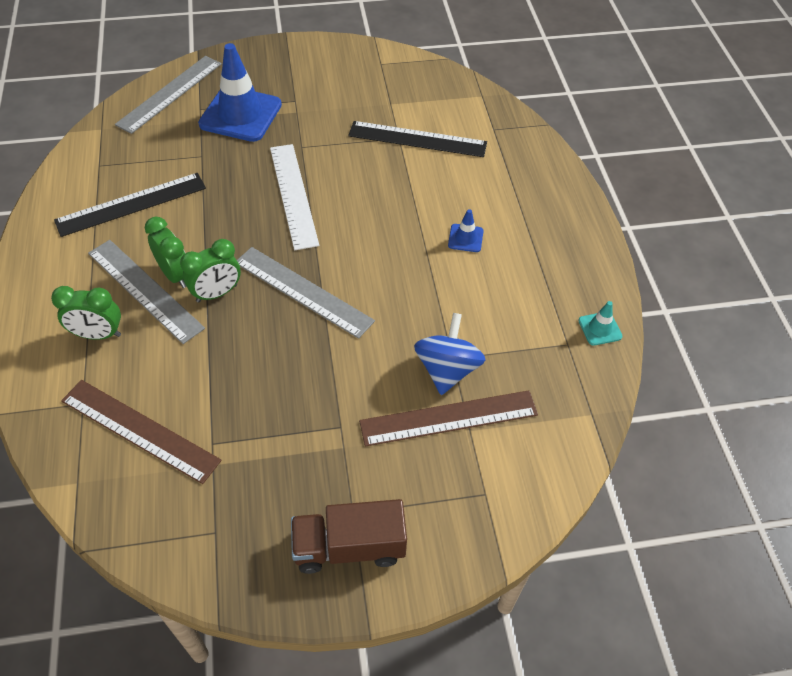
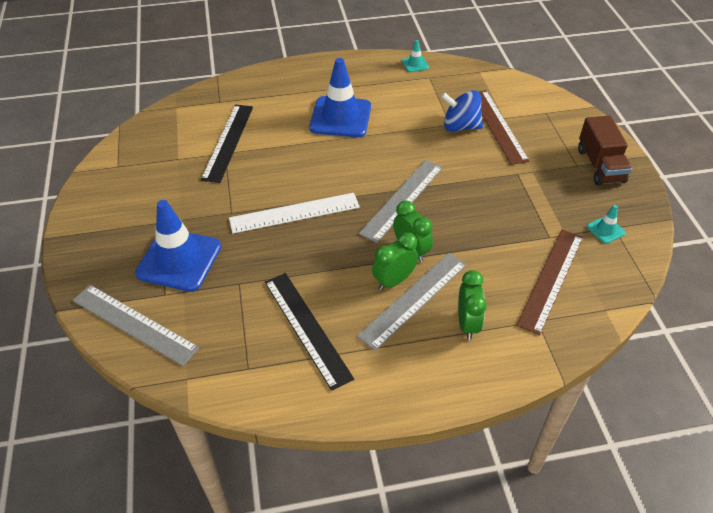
camera: 90 degrees left, 5 degrees down
blue traffic cone [448,209,484,252] -> blue traffic cone [309,58,371,137], size x2.28
none -> turquoise traffic cone [587,205,625,244]

